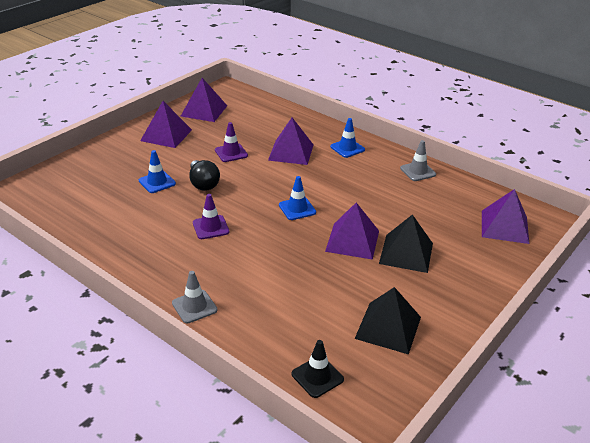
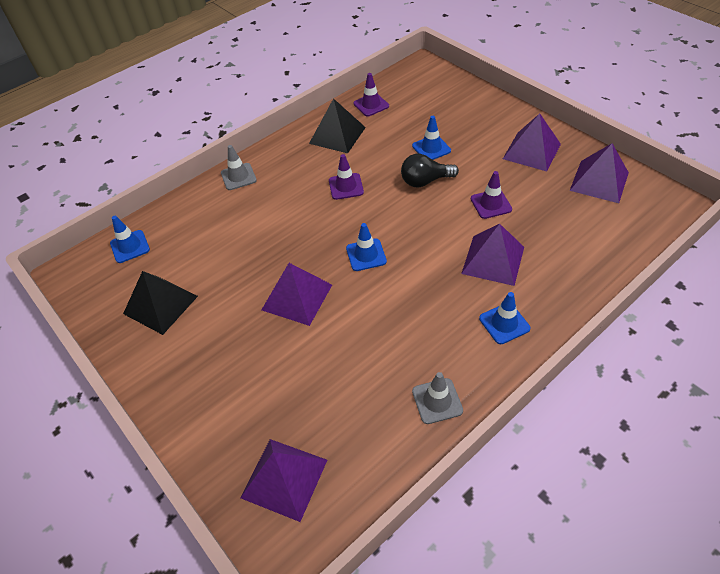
camera: 105 degrees right, 15 degrees up
black traffic cone [292,340,344,398] -> blue traffic cone [110,216,150,263]
black pyramid [379,214,433,273] -> black pyramid moved to [309,98,366,153]
none -> purple traffic cone [353,73,389,116]

